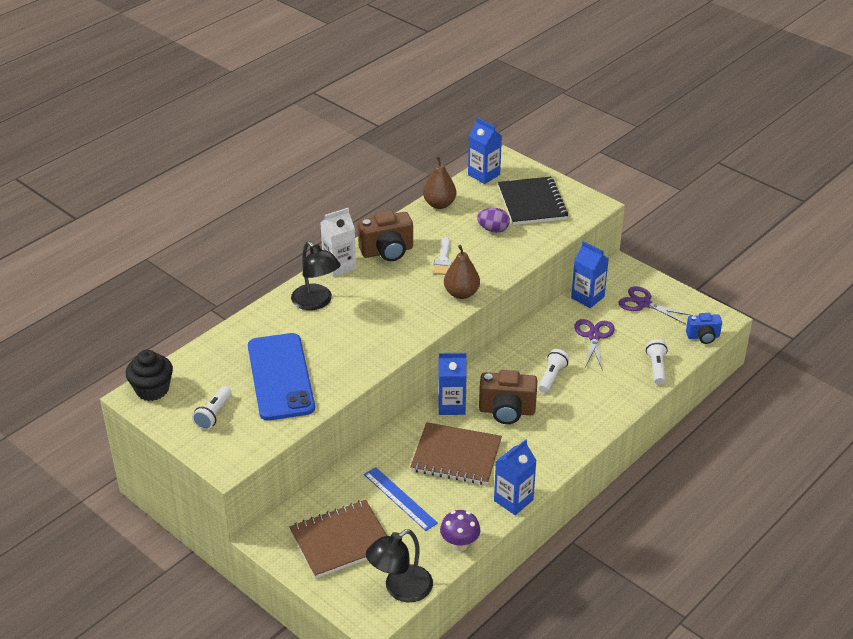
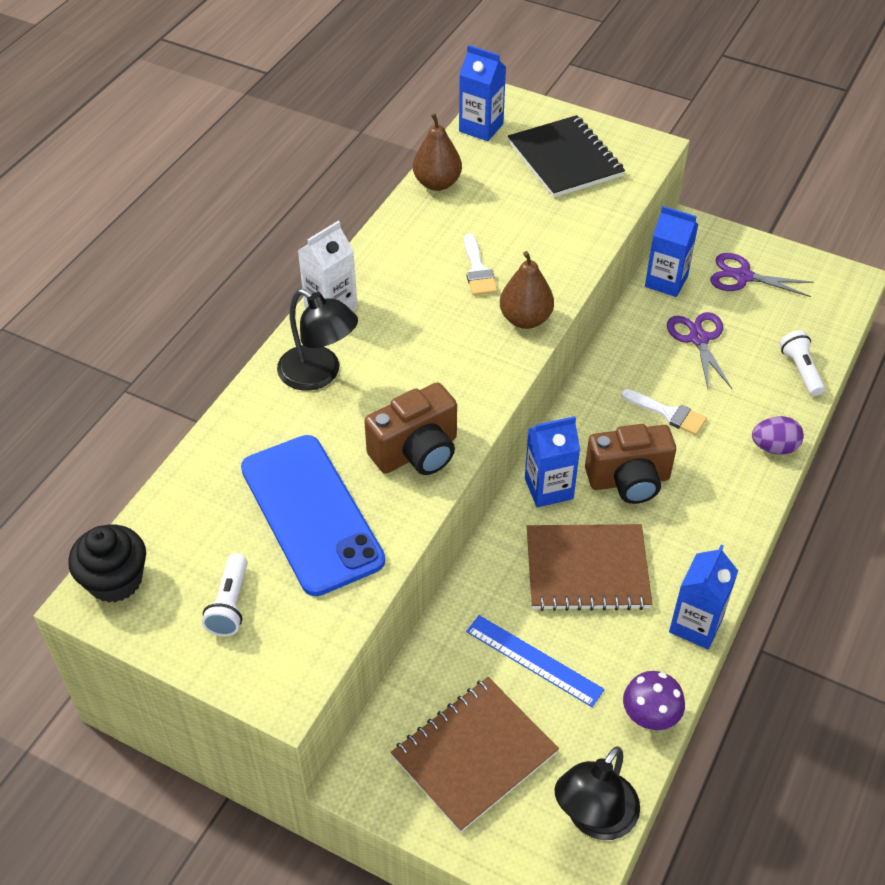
camera: 15 degrees left, 10 degrees up
brown camera [358,210,413,261] -> brown camera moved to [364,382,457,475]
purple egg [477,208,510,233] -> purple egg moved to [752,416,804,455]
white flashlight [538,349,569,393] -> white brush [621,389,707,435]
blue camera [686,313,722,344] -> none

